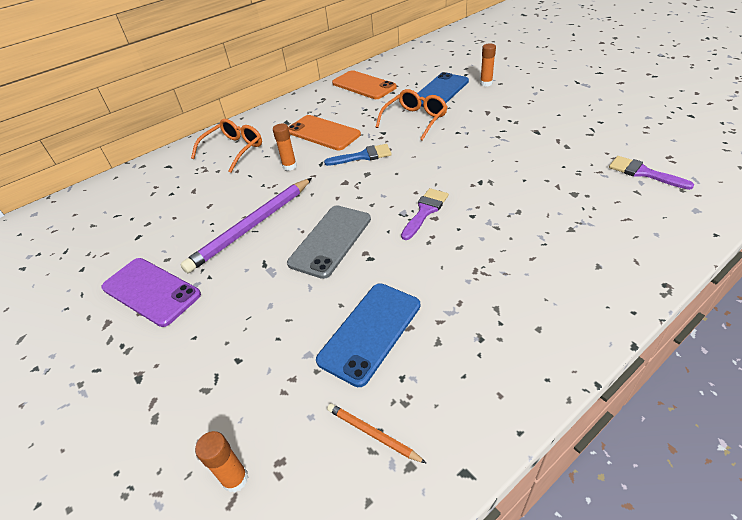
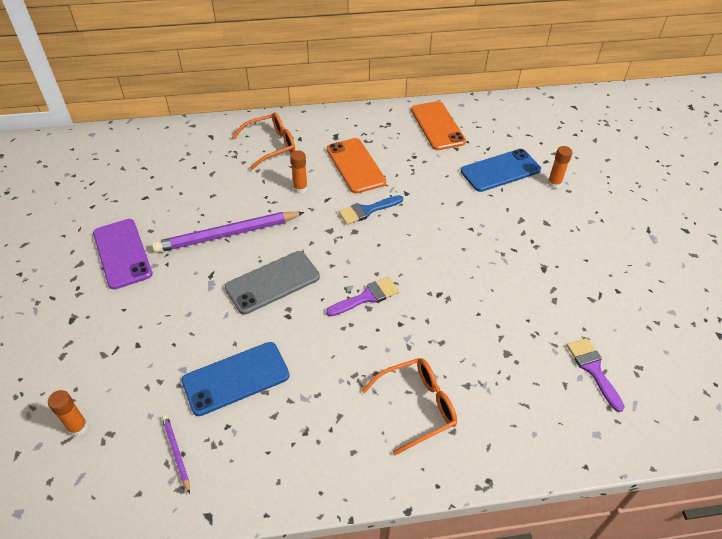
camera: 25 degrees right, 5 degrees up
blue brush [324,144,392,166] -> blue brush turned 135 degrees clockwise [339,195,403,225]
orange pencil [327,403,427,464] -> purple pencil [162,415,190,494]
orange glasses [376,89,447,141] -> orange glasses moved to [362,358,457,455]

